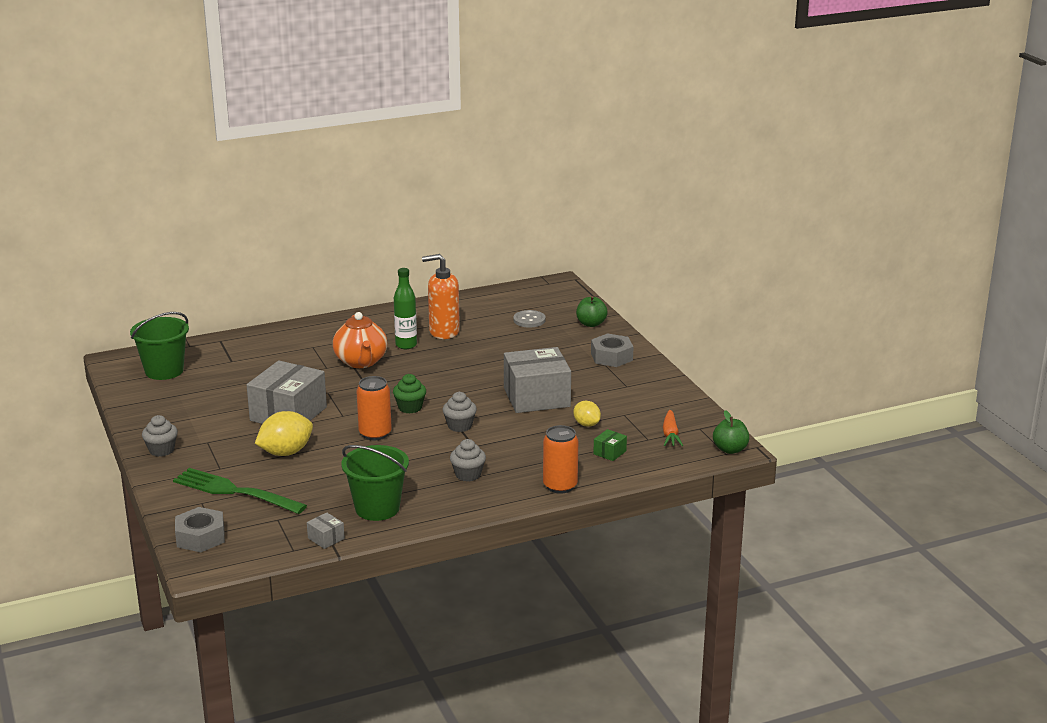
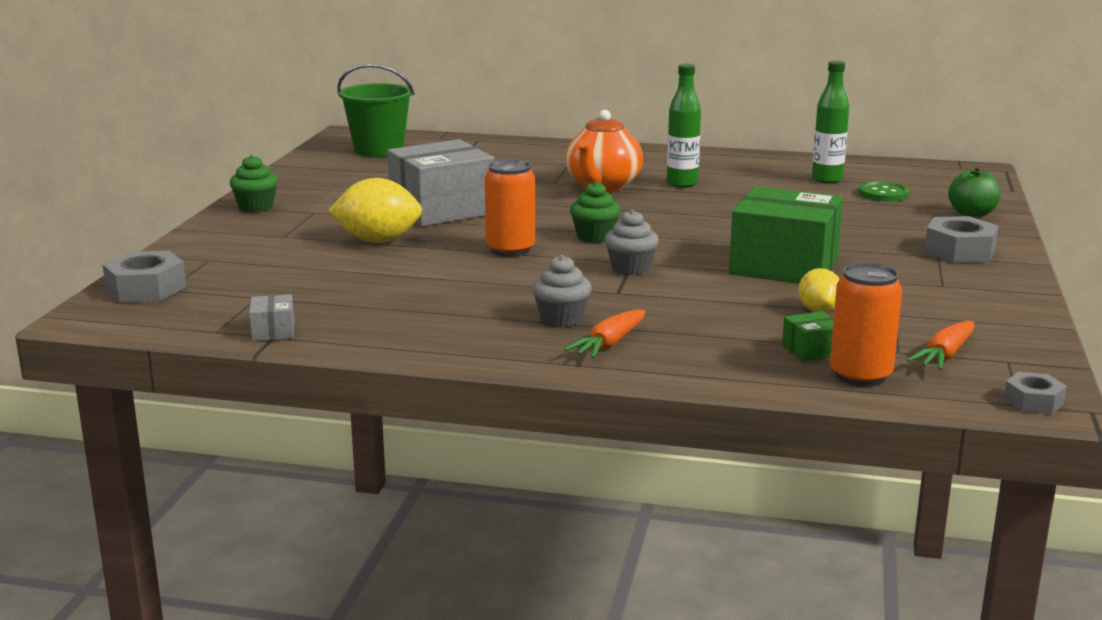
camera: 35 degrees right, 5 degrees down
grey cupcake [142,415,178,457] -> green cupcake [230,155,278,213]
green fork [173,468,307,514] -> none
green bucket [341,445,409,521] -> none
orange soap dispenser [422,254,460,339] -> none
grey box [504,347,571,413] -> green box [729,186,843,284]
grey button [513,310,546,327] -> green button [859,181,910,202]
orange can [543,425,578,494] -> orange can moved to [830,263,902,387]
green apple [713,410,749,454] -> grey nut [1004,372,1067,414]
none -> orange carrot [564,309,646,358]
none -> green bottle [812,61,849,183]

